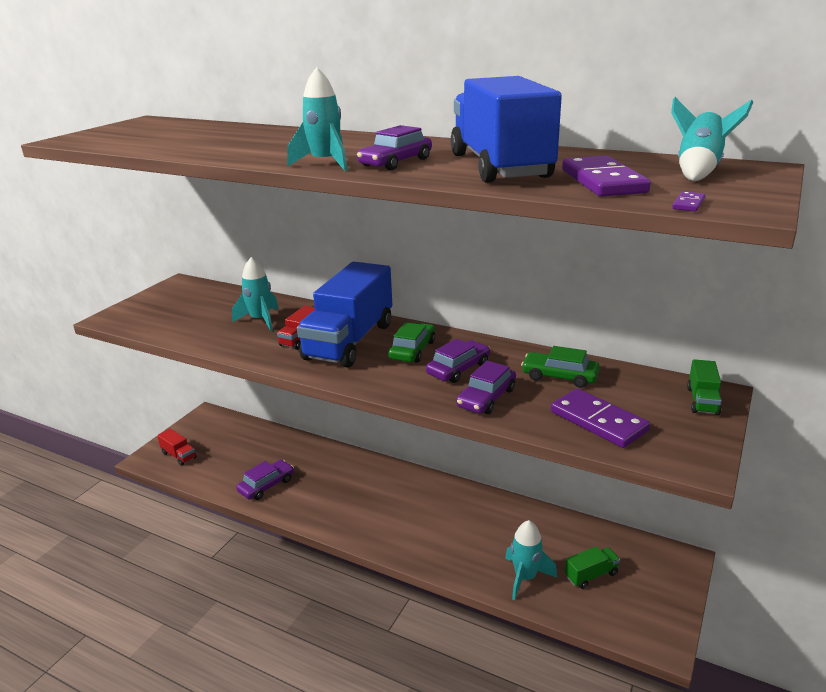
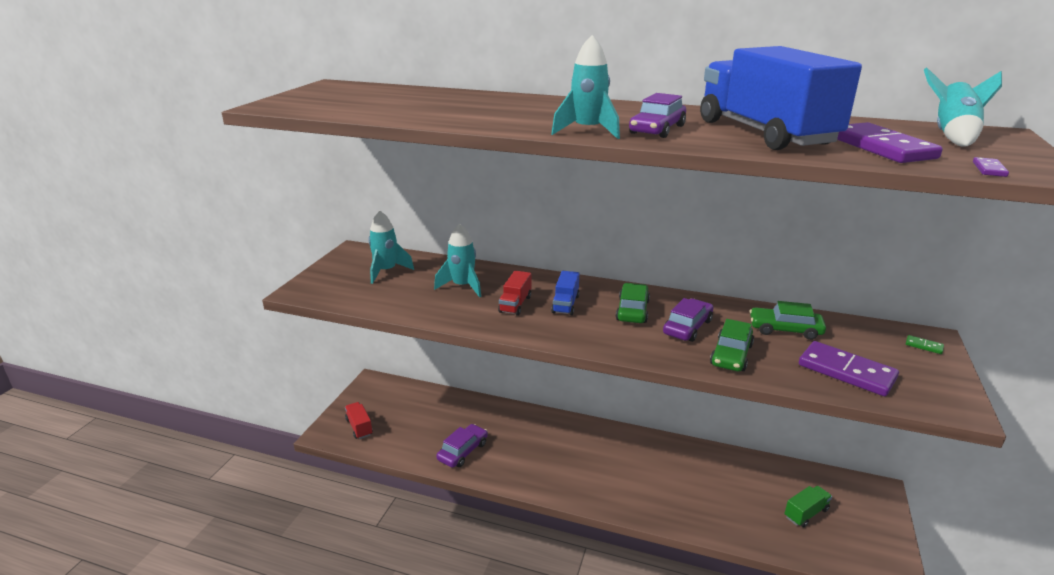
camera: 10 degrees left, 0 degrees up
red truck [157,429,196,466] -> red truck turned 150 degrees counterclockwise [345,402,373,439]
blue truck [297,262,392,368] -> blue truck [551,271,580,315], size x0.42
purple car [456,361,516,414] -> green car [710,319,754,371]
turquoise rocket [505,520,557,600] -> turquoise rocket moved to [368,211,414,284]
green truck [687,359,722,415] -> green domino [906,335,944,354]

